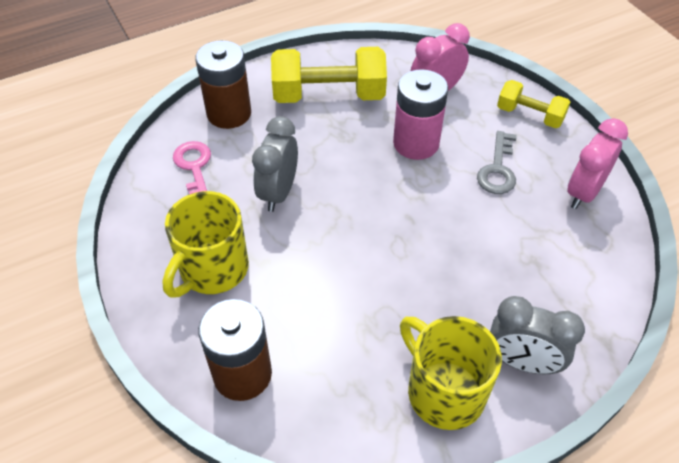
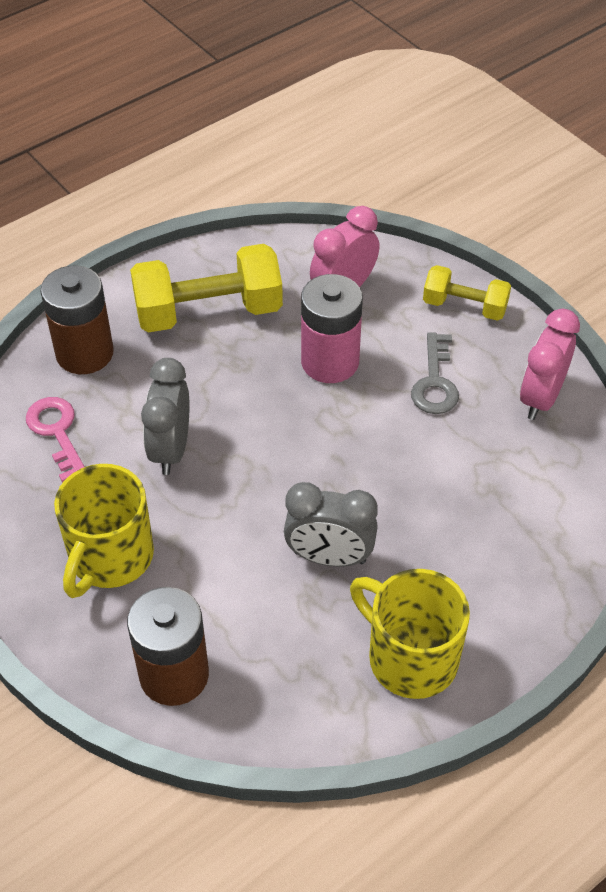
camera: 10 degrees left, 0 degrees up
grey clock [490,296,585,374] -> grey clock moved to [284,482,378,567]

